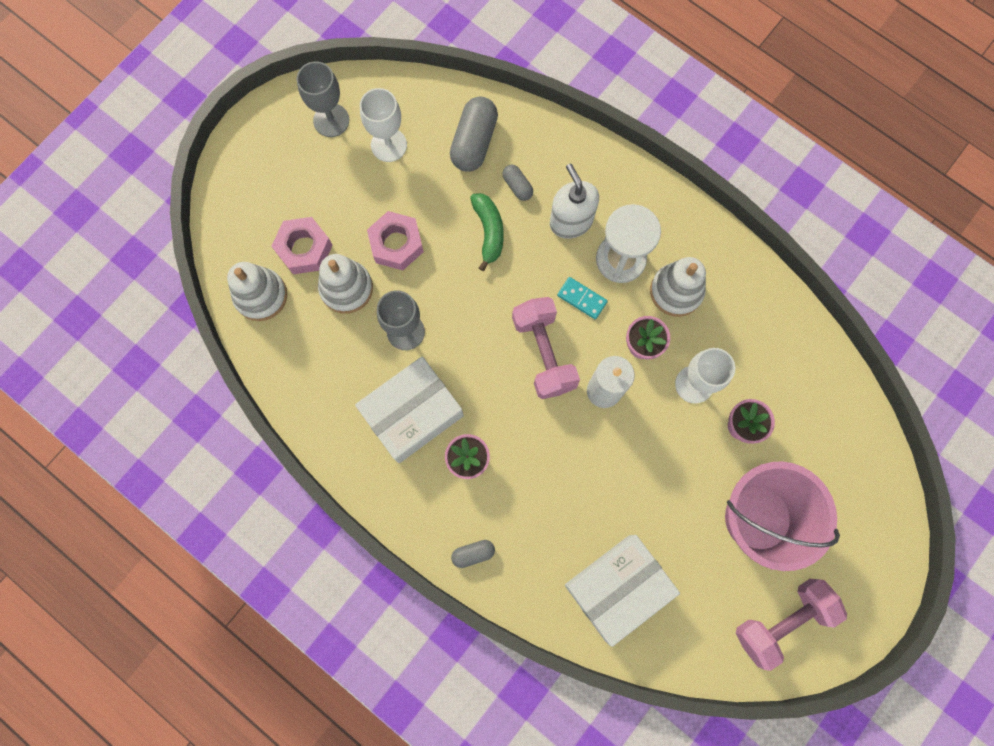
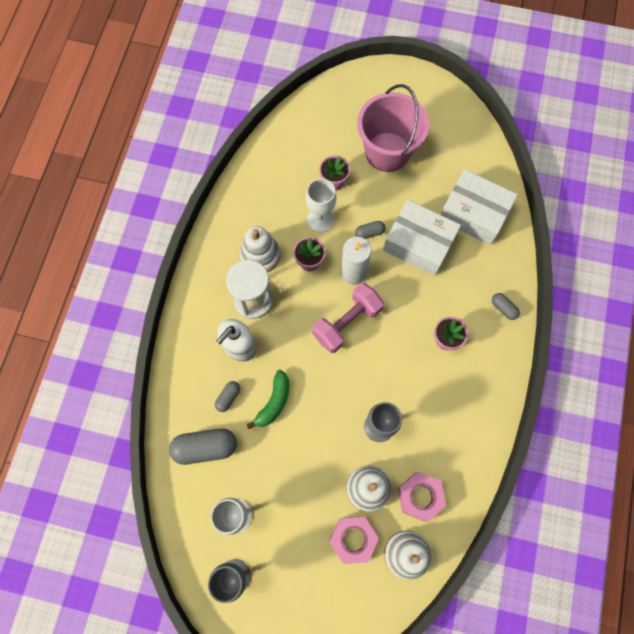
camera: 115 degrees left, 5 degrees down
white box [355,357,464,463] -> white box moved to [383,200,461,276]
pink nut [367,211,424,271] -> pink nut moved to [398,472,447,522]
green banana [470,193,504,271] -> green banana turned 150 degrees clockwise [247,370,289,429]
turquoise domino [557,277,608,319] -> none
pink dumbbell [736,579,847,671] -> none
none -> grey capsule [355,221,385,239]

